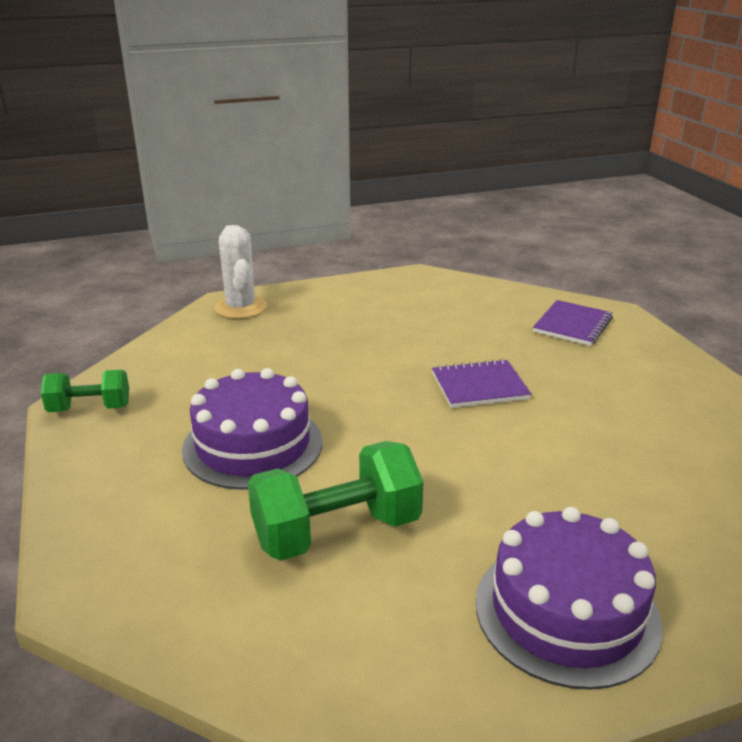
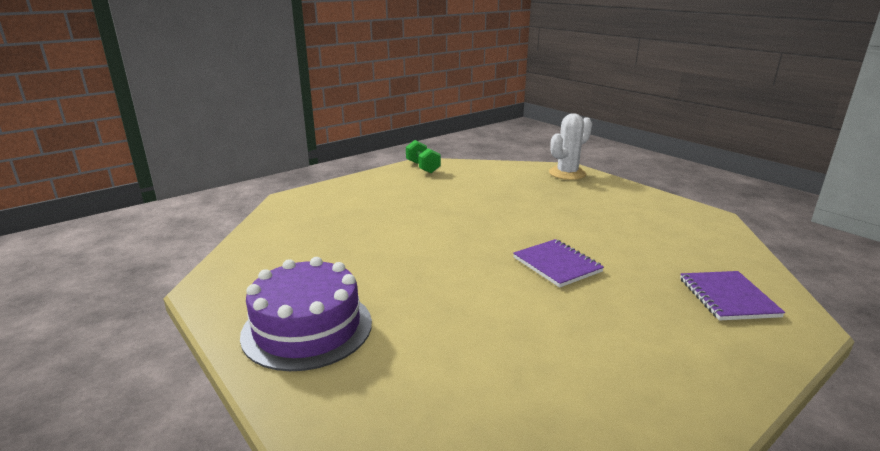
camera: 70 degrees right, 5 degrees down
purple cake [182,368,322,490] -> none
green dumbbell [248,441,424,561] -> none
purple notebook [533,300,613,346] -> purple notebook turned 75 degrees clockwise [680,271,785,321]

